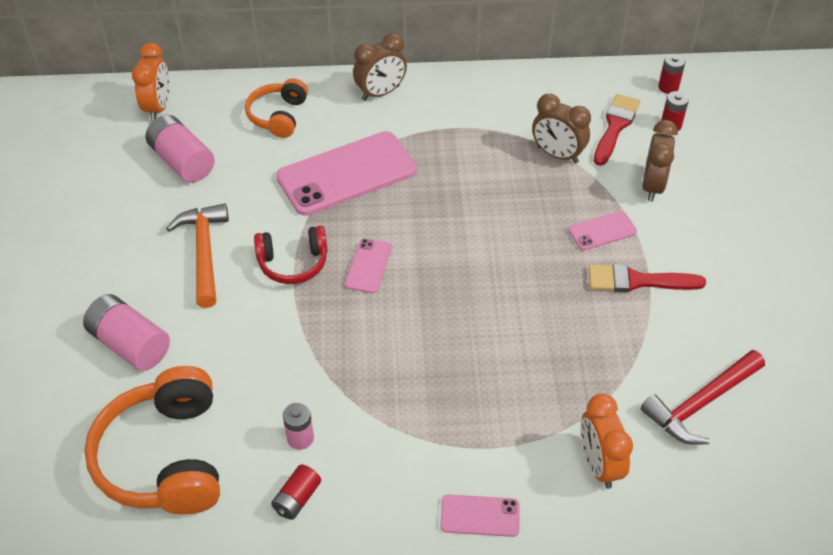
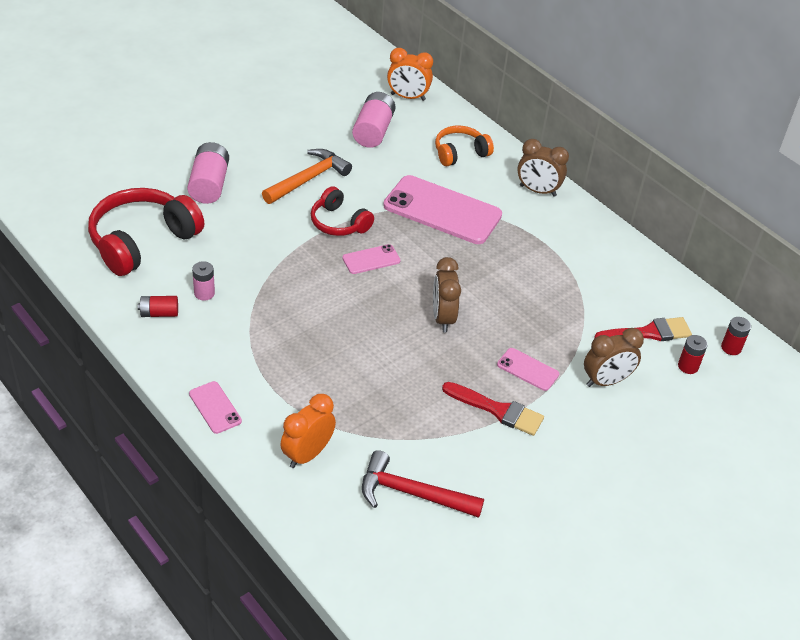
camera: 50 degrees right, 5 degrees down
orange headphones [84,366,220,515] -> red headphones [88,188,204,276]
orange clock [132,43,170,121] -> orange clock turned 45 degrees clockwise [387,48,433,101]
brown clock [532,94,591,164] -> brown clock moved to [433,257,461,332]
red brush [589,264,706,292] -> red brush turned 150 degrees clockwise [442,382,544,436]

